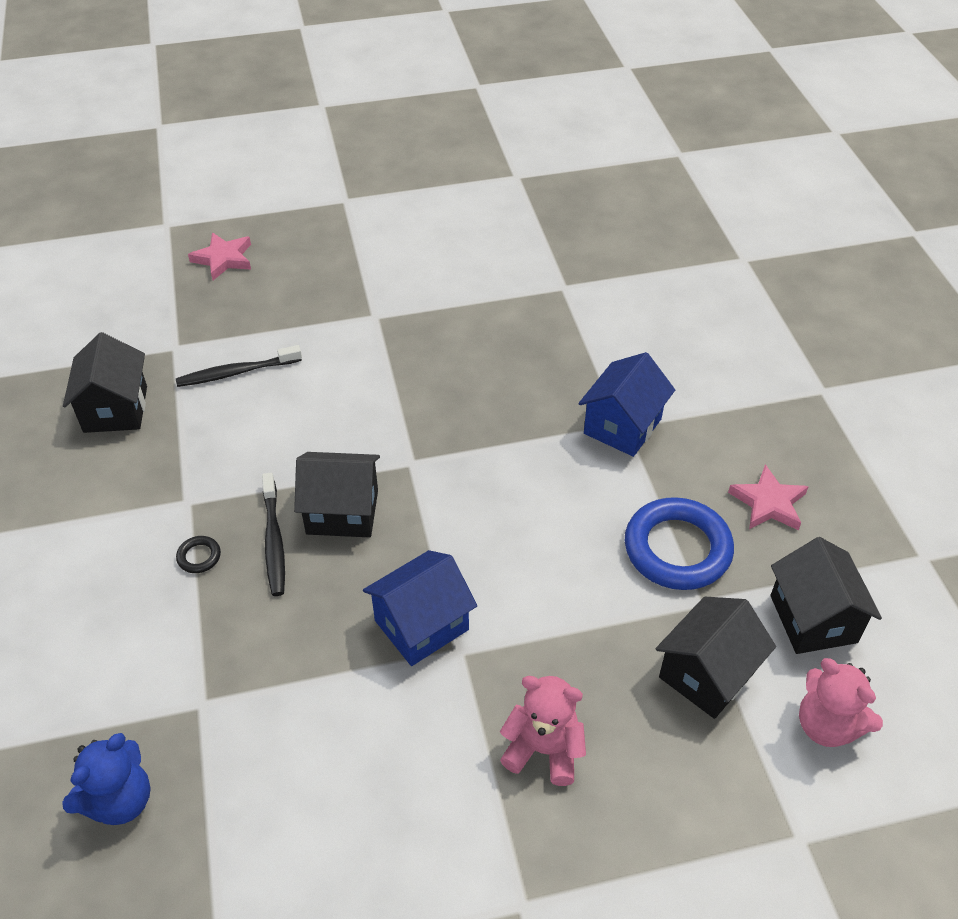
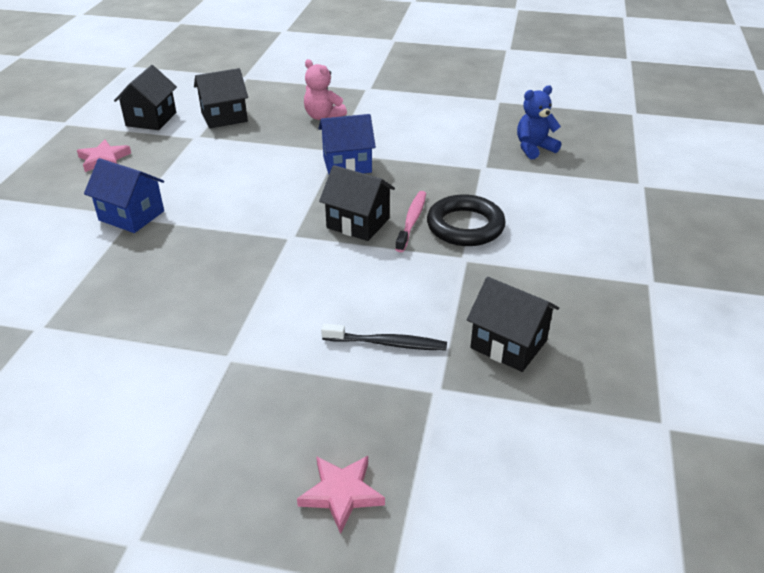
camera: 155 degrees left, 10 degrees down
black house [63,332,147,433] -> black house turned 75 degrees counterclockwise [467,277,559,372]
black ring [176,536,221,573] -> black ring [427,194,506,246], size x2.48
black toothbrush [262,473,285,596] -> pink toothbrush [395,191,426,252]
blue house [578,352,675,457] -> blue house turned 60 degrees clockwise [84,158,164,233]
blue ring [625,497,734,590] -> none
pink teddy bear [799,658,883,747] -> none

